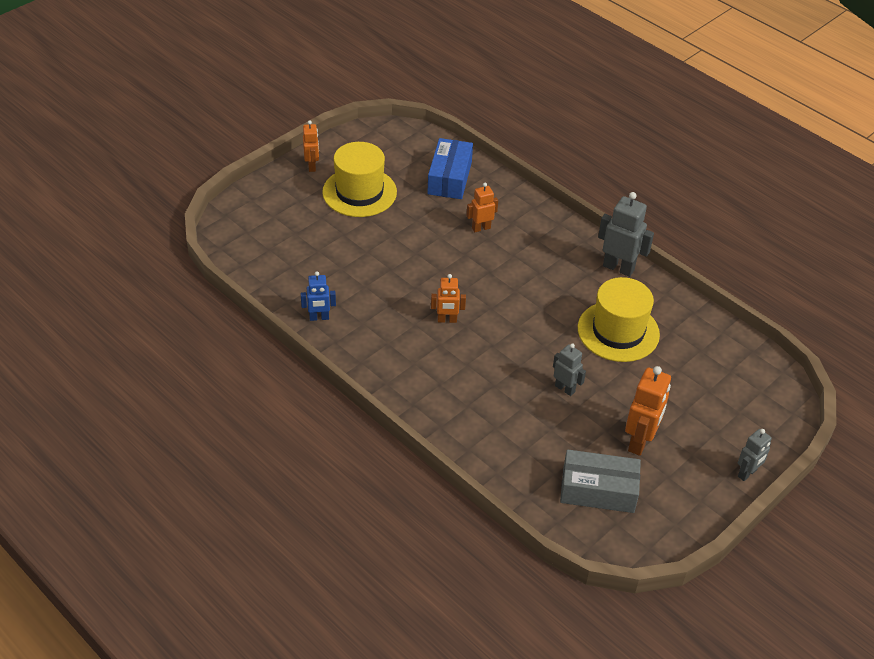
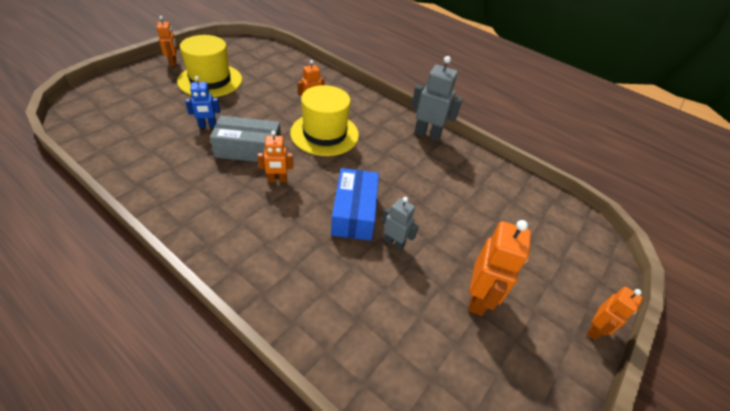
camera: 10 degrees left, 0 degrees up
blue robot [301,271,336,321] -> blue robot moved to [185,76,220,128]
blue box [427,138,473,199] -> blue box moved to [331,168,379,241]
grey box [560,450,641,513] -> grey box moved to [210,116,281,162]
yellow hat [578,277,660,362] -> yellow hat moved to [290,85,359,156]
grey robot [738,429,772,481] -> orange robot [587,287,643,340]

